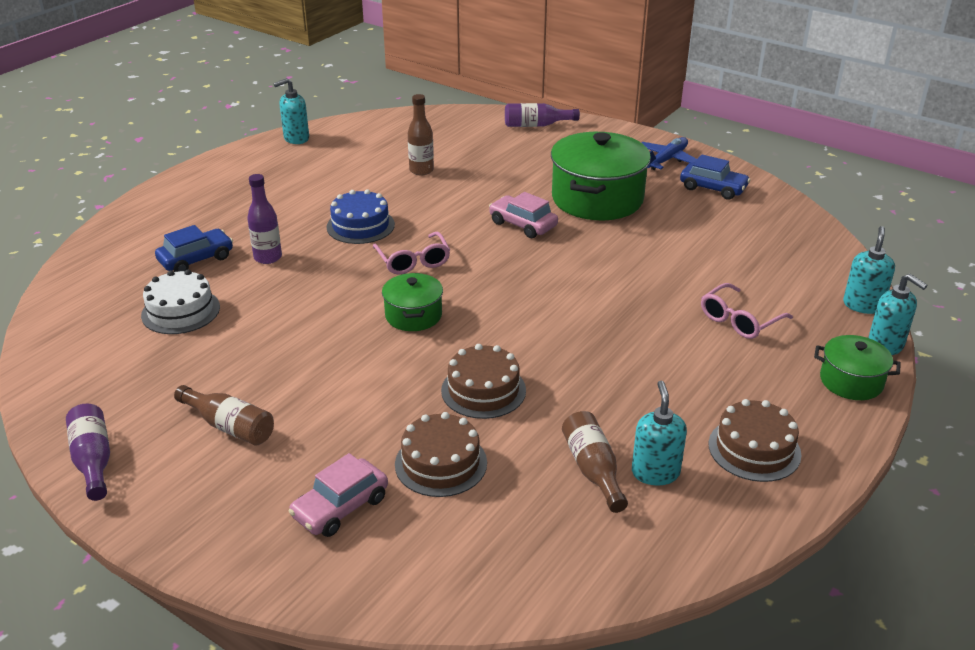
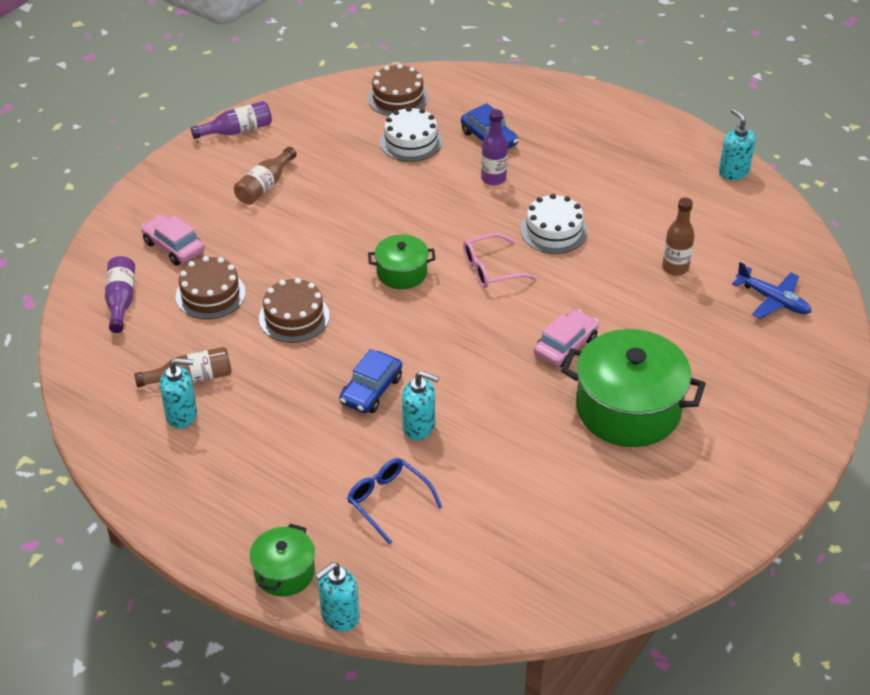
camera: 90 degrees right, 10 degrees up
blue cake [326,189,395,244] -> white cake [521,194,588,254]
purple bottle [505,103,580,127] -> purple bottle moved to [105,256,135,333]
blue plane [641,137,697,170] -> blue plane moved to [732,262,812,319]
blue car [680,154,750,200] -> blue car moved to [339,349,402,413]
pink glasses [701,283,793,339] -> blue glasses [347,458,442,545]
brown cake [708,399,802,482] -> brown cake moved to [368,64,428,116]
turquoise soap dispenser [843,226,895,314] -> turquoise soap dispenser moved to [402,371,439,440]

